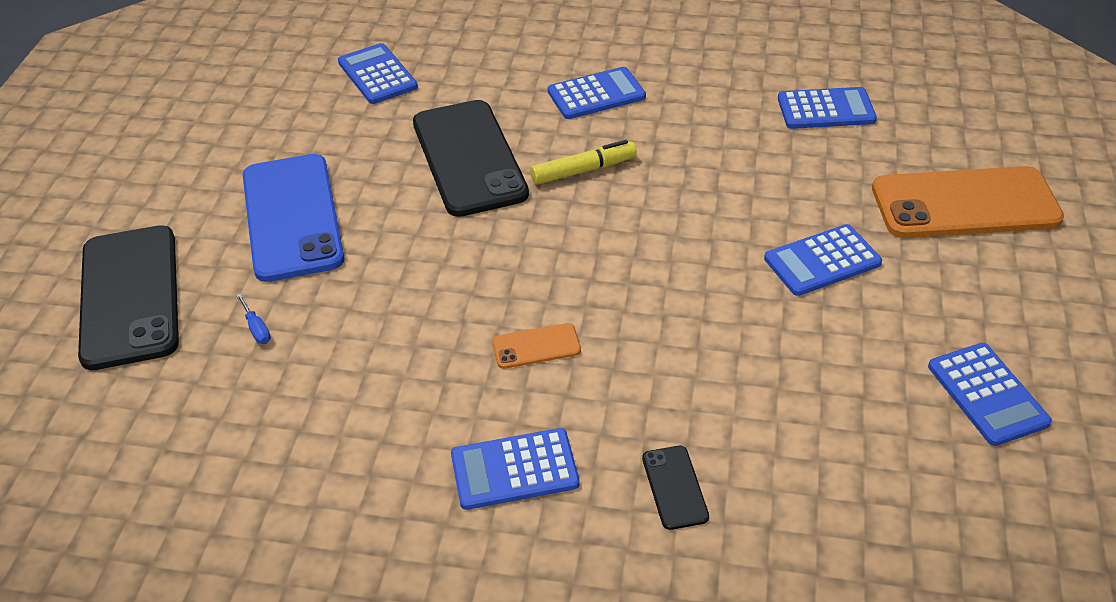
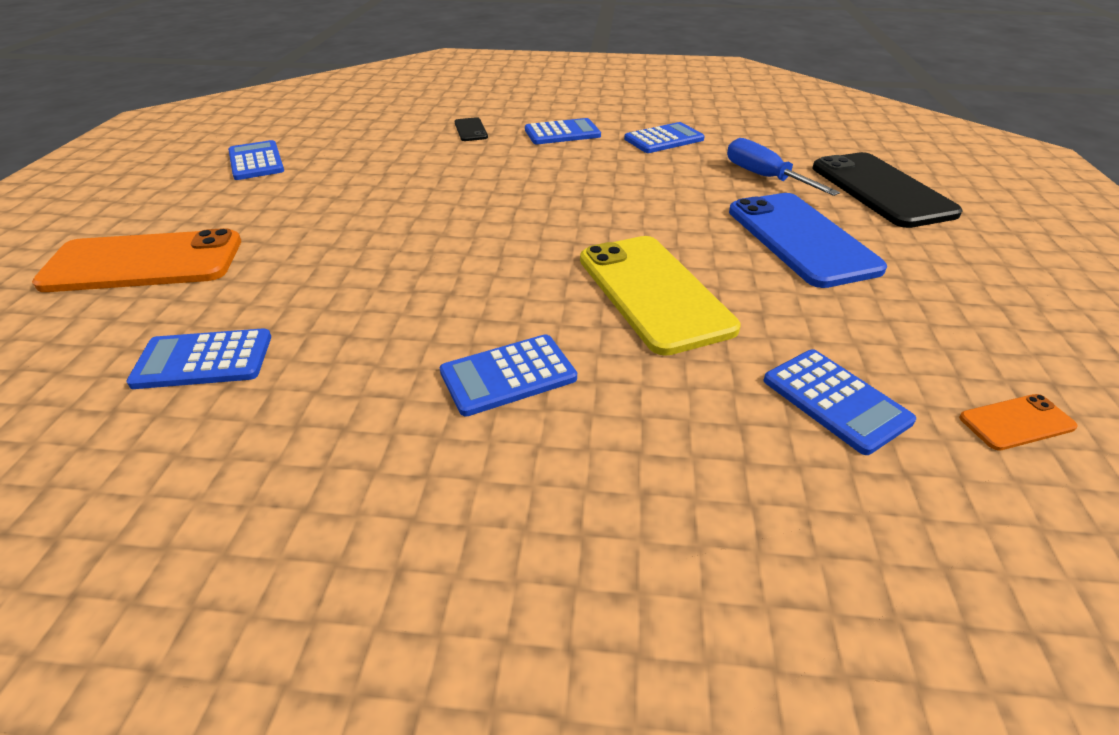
camera: 175 degrees right, 5 degrees down
blue screwdriver [236,293,271,344] -> blue screwdriver [727,138,840,196], size x2.32
black phone [413,100,529,217] -> yellow phone [580,236,740,356]
orange phone [492,323,581,369] -> orange phone moved to [959,394,1078,451]
yellow marker [530,140,637,185] -> none
blue calculator [764,224,882,296] -> blue calculator moved to [624,122,705,153]

